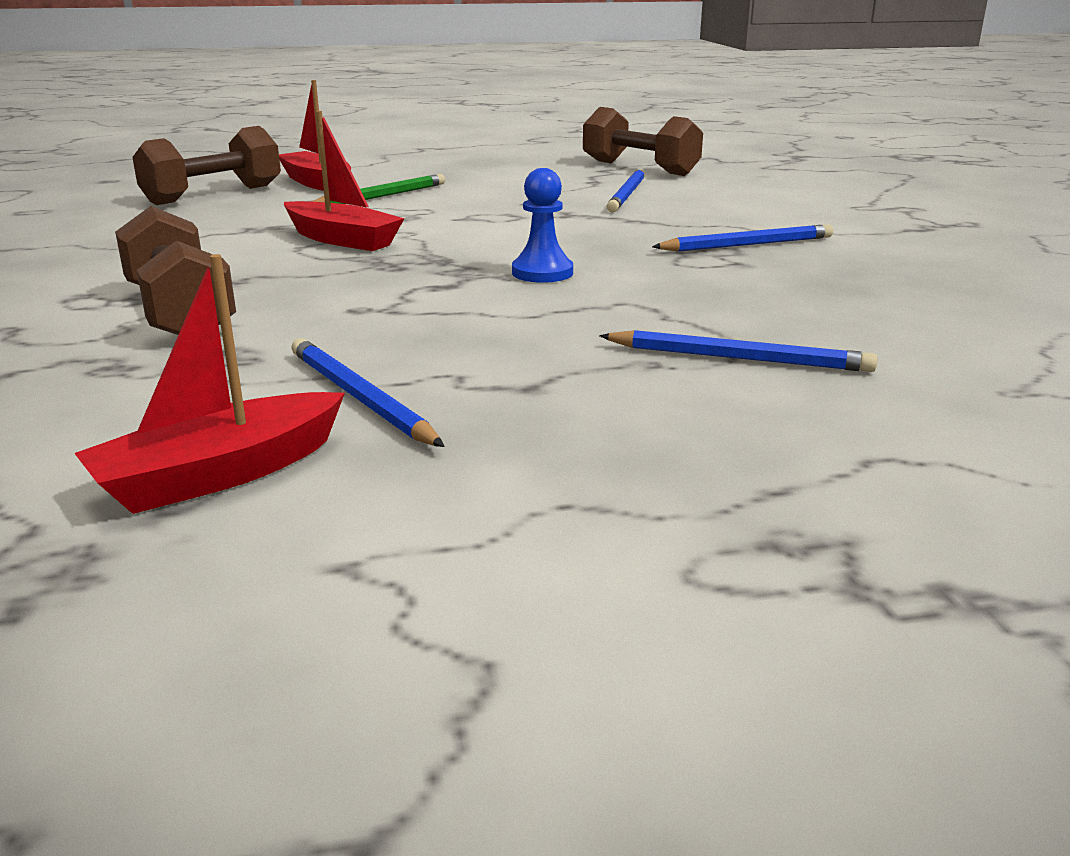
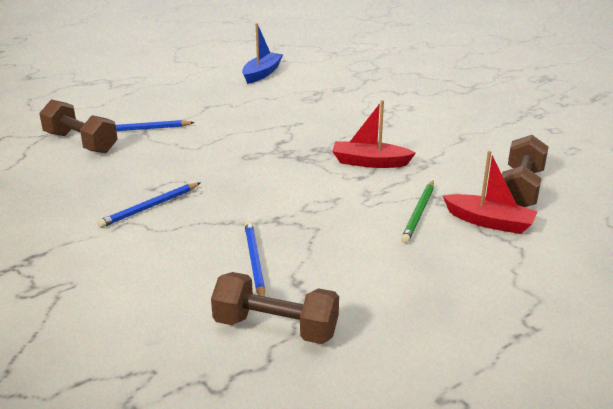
camera: 155 degrees right, 5 degrees up
red boat [74,254,345,514] -> blue boat [242,23,283,84]
brown dumbbell [115,206,236,335] -> brown dumbbell moved to [39,99,118,153]
blue pencil [291,338,445,447] -> none
blue pawn [512,168,573,283] -> none

